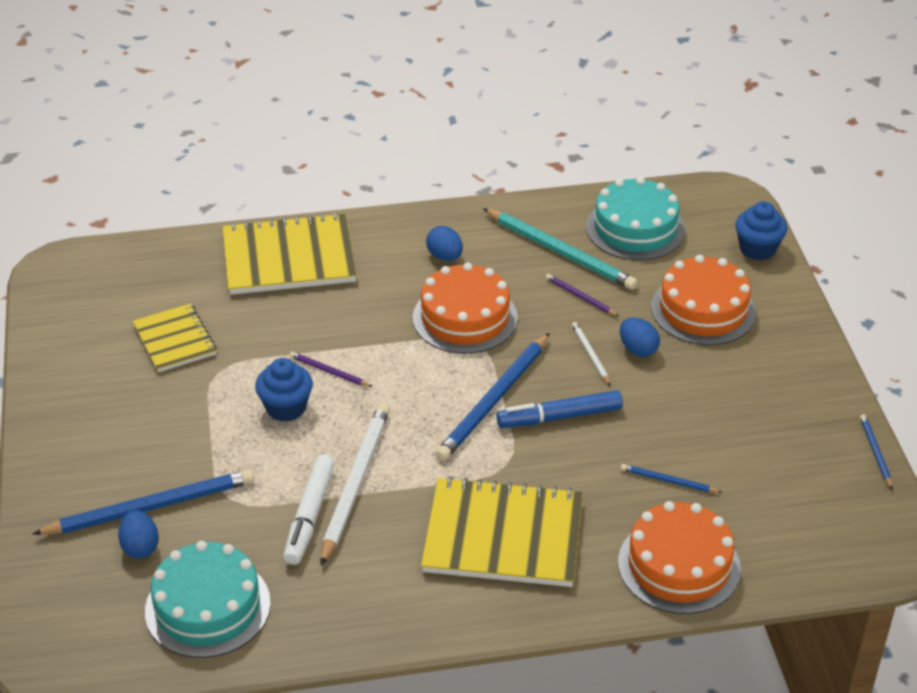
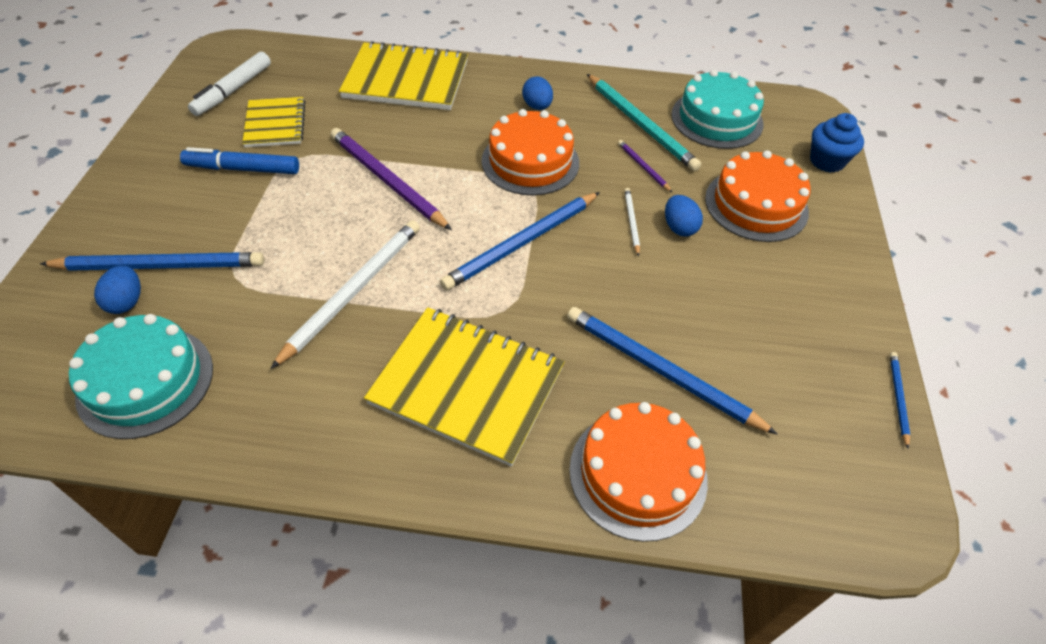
camera: 15 degrees right, 10 degrees up
blue cupcake [255,358,313,422] -> none
white marker [283,455,335,565] -> white marker moved to [188,52,271,116]
purple pencil [290,352,372,387] -> purple pencil [331,128,452,230], size x2.12
blue marker [496,390,623,428] -> blue marker moved to [180,147,299,174]
blue pencil [621,464,722,493] -> blue pencil [567,307,778,435], size x2.12

